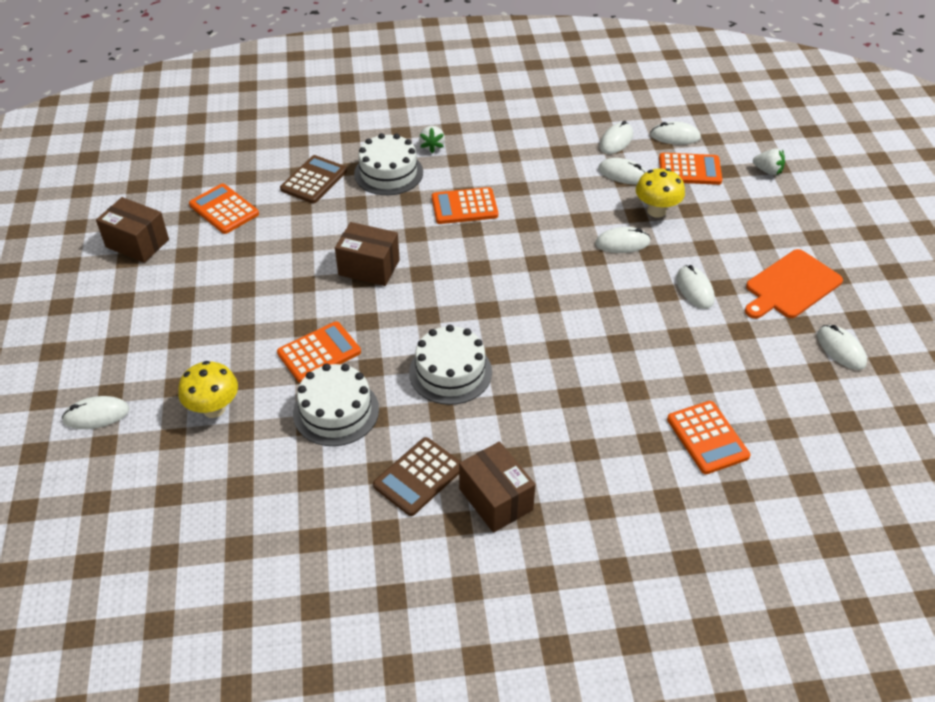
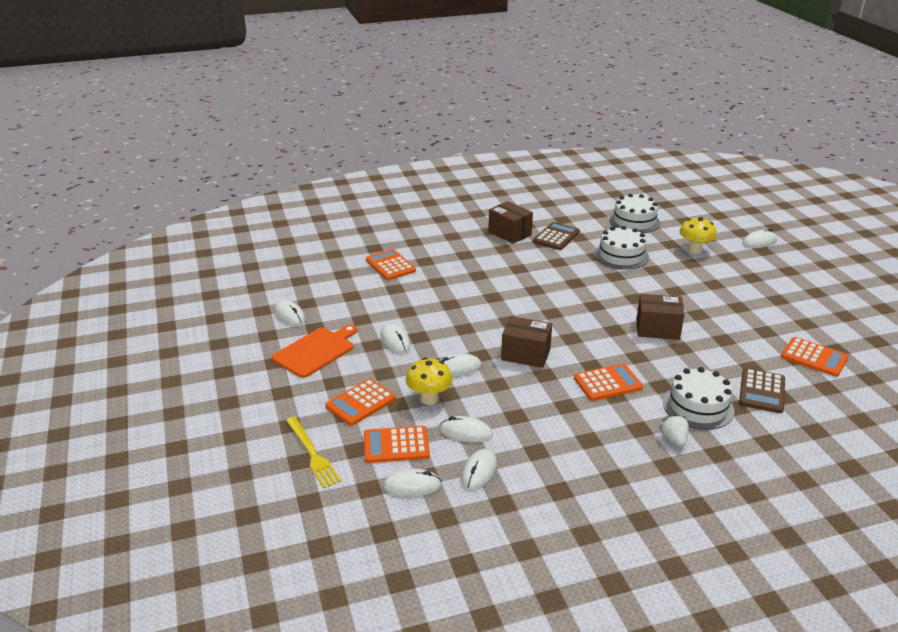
camera: 170 degrees right, 15 degrees down
brown box [96,197,169,263] -> brown box moved to [501,316,552,368]
orange calculator [277,321,361,383] -> orange calculator moved to [325,379,396,426]
white cake [409,325,492,405] -> white cake moved to [609,194,660,233]
white strawberry [753,148,785,175] -> yellow fork [286,416,341,489]

